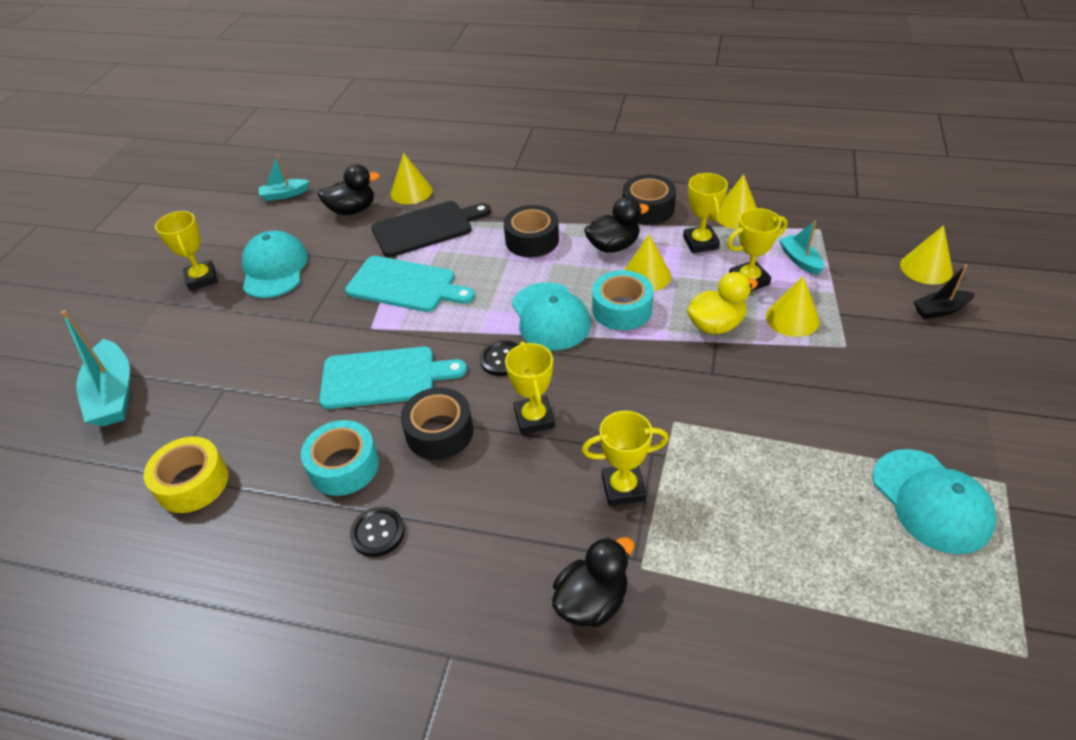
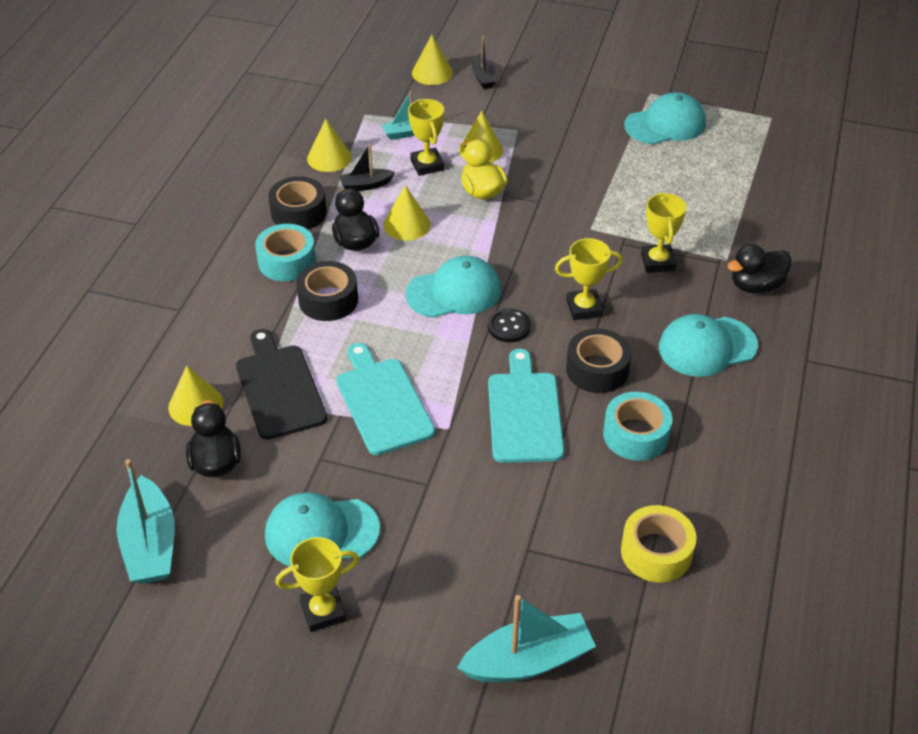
camera: 90 degrees left, 0 degrees up
turquoise boat [259,154,309,201] -> turquoise boat [117,459,175,584], size x1.77
turquoise cutting board [345,256,475,312] -> turquoise cutting board turned 45 degrees counterclockwise [337,343,435,455]
black button [350,507,405,557] -> none
black duck [552,537,634,627] -> black duck turned 75 degrees counterclockwise [727,244,792,293]
turquoise tape [592,270,653,330] -> turquoise tape moved to [255,224,316,281]
yellow trophy [683,173,728,253] -> black boat [339,144,395,191]
none -> turquoise cap [659,314,758,377]

